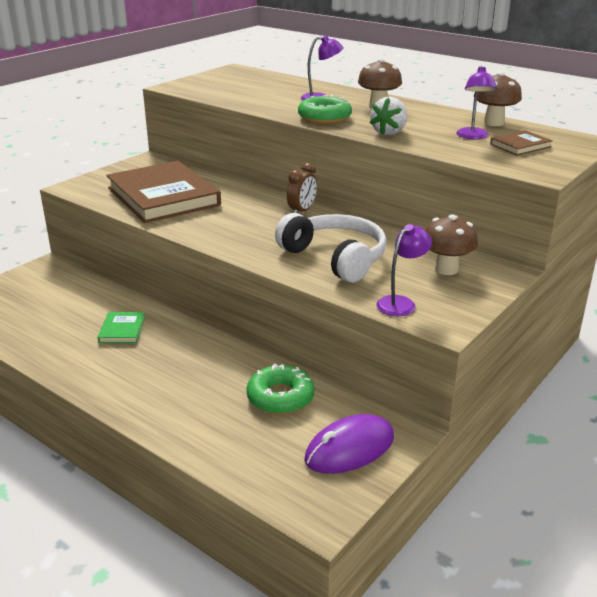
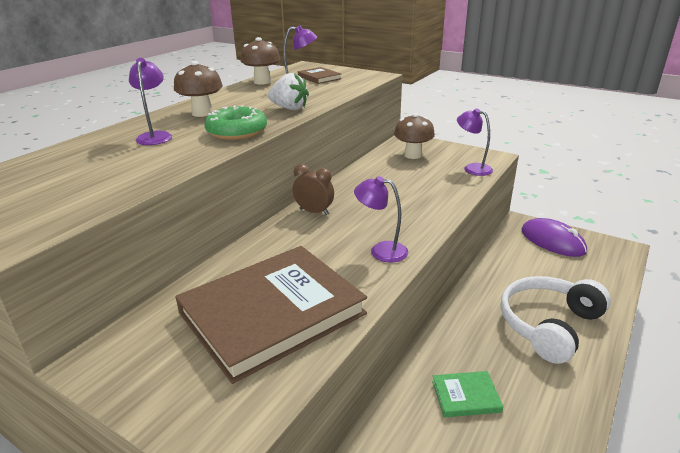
camera: 95 degrees left, 0 degrees up
green donut [246,364,315,414] -> none
white headphones [275,213,387,283] -> white headphones moved to [501,276,611,364]
none -> purple lamp [354,176,408,263]

